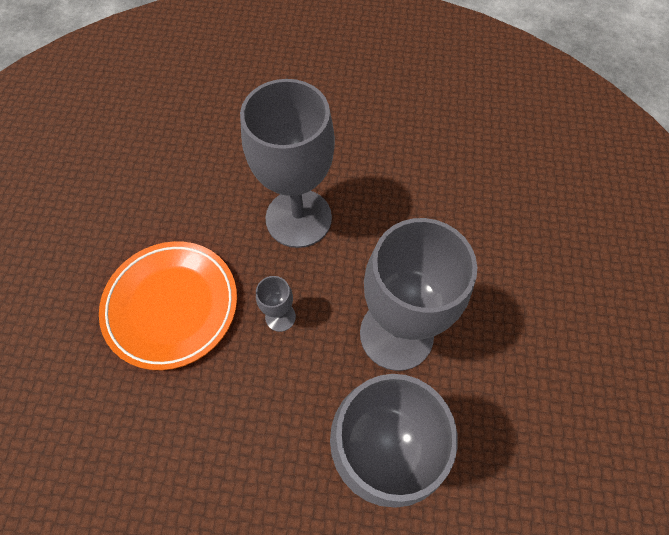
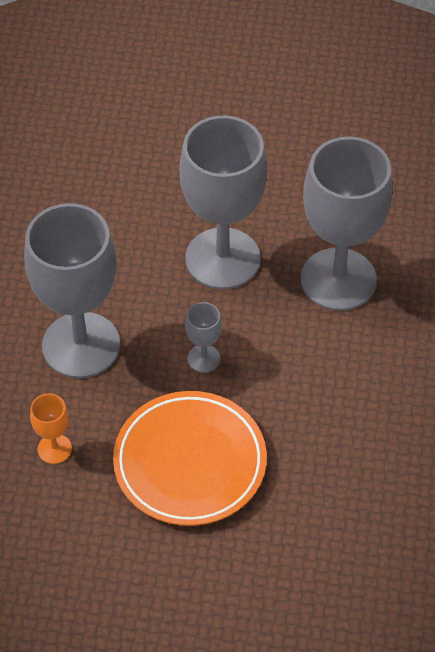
camera: 90 degrees left, 10 degrees down
none -> orange goblet [30,393,72,464]

